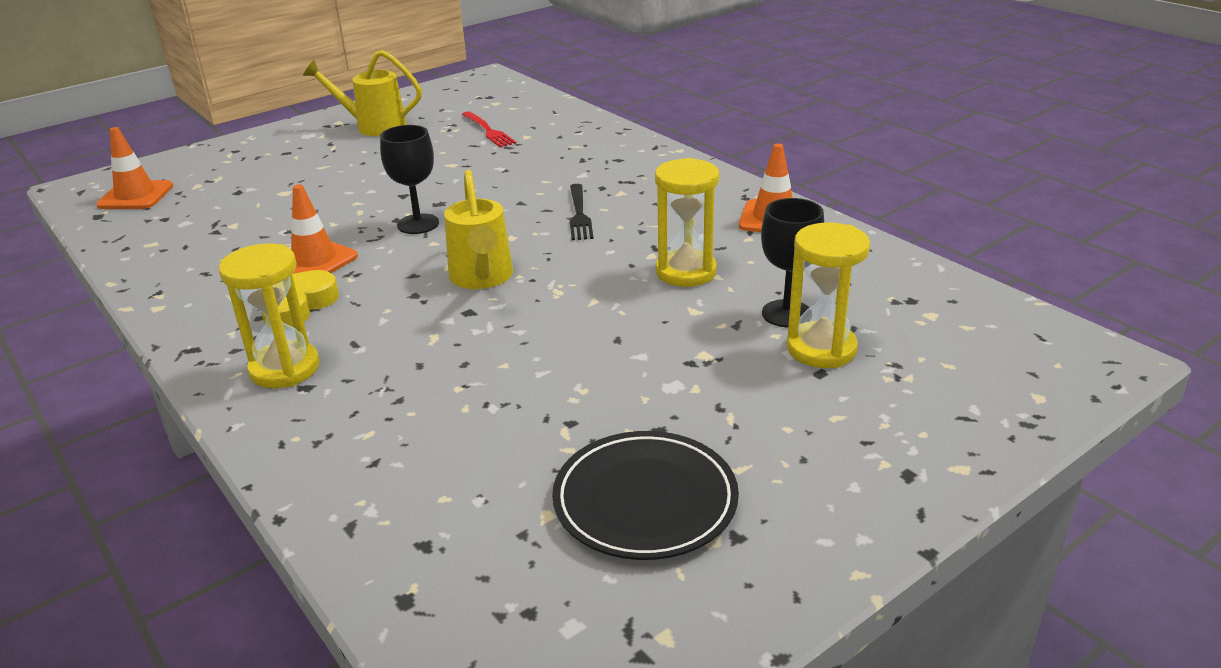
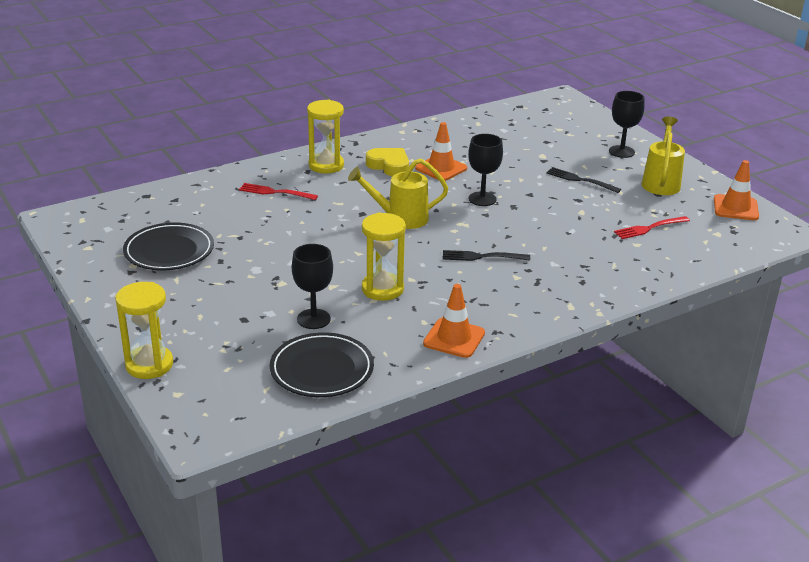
camera: 95 degrees right, 0 degrees up
orange traffic cone [96,127,173,209] -> orange traffic cone moved to [714,160,759,220]
yellow hourglass [787,223,870,368] -> yellow hourglass moved to [115,282,173,379]
none -> red fork [239,183,318,200]
none -> black plate [270,332,374,397]
none -> black fork [546,167,621,193]
none -> black goblet [609,91,645,158]

